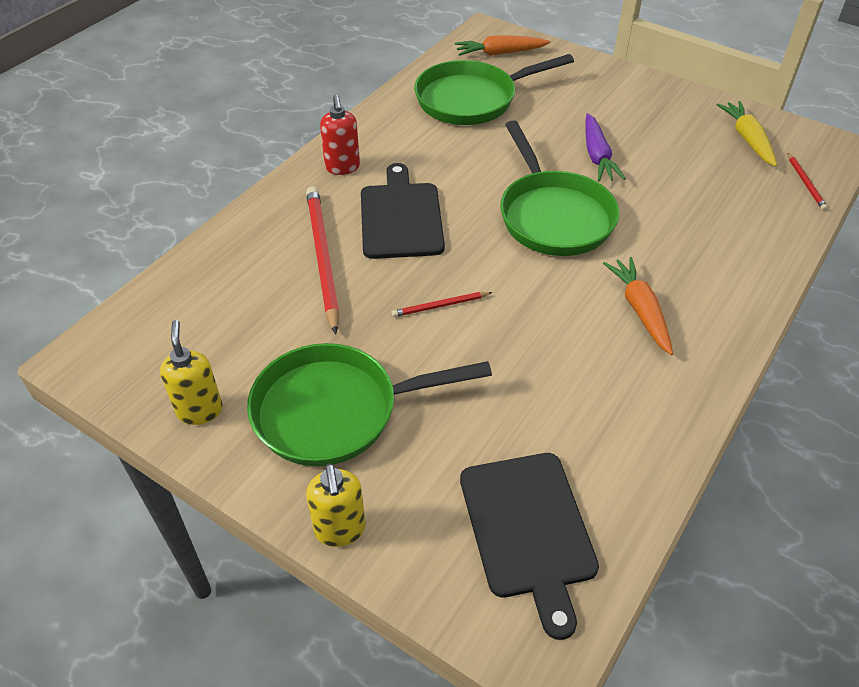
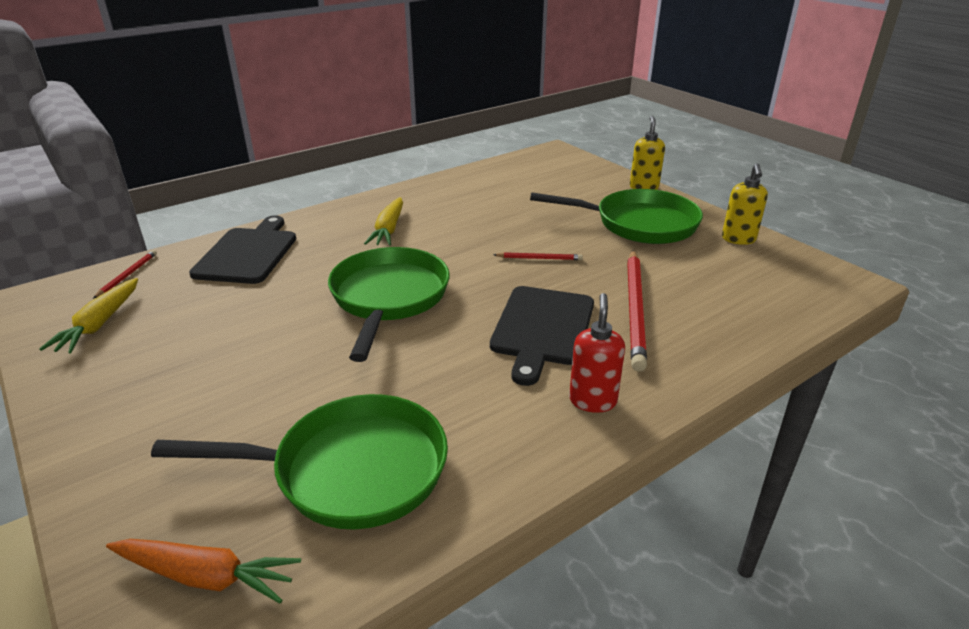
camera: 160 degrees left, 15 degrees down
black cutting board [460,453,599,640] -> black cutting board moved to [189,216,296,284]
purple carrot [585,113,626,181] -> none
orange carrot [603,257,673,355] -> yellow carrot [364,197,403,246]

